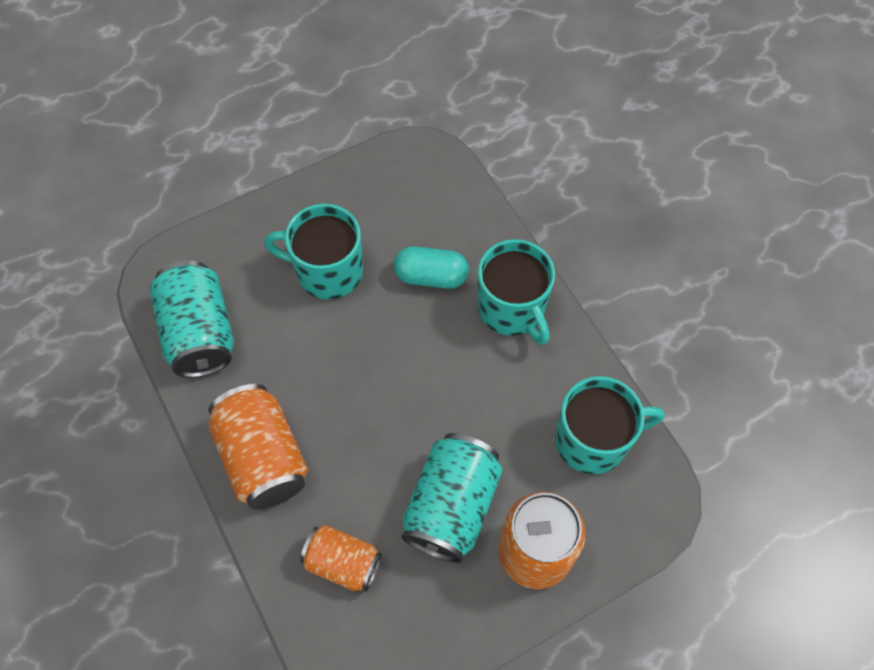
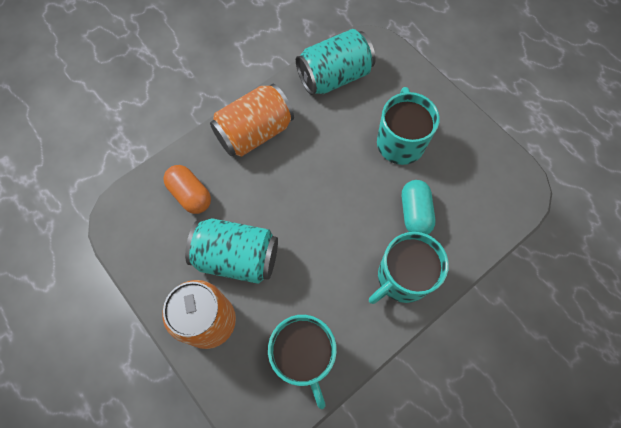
camera: 80 degrees right, 5 degrees up
orange can [300,525,382,592] -> orange capsule [163,165,211,214]

